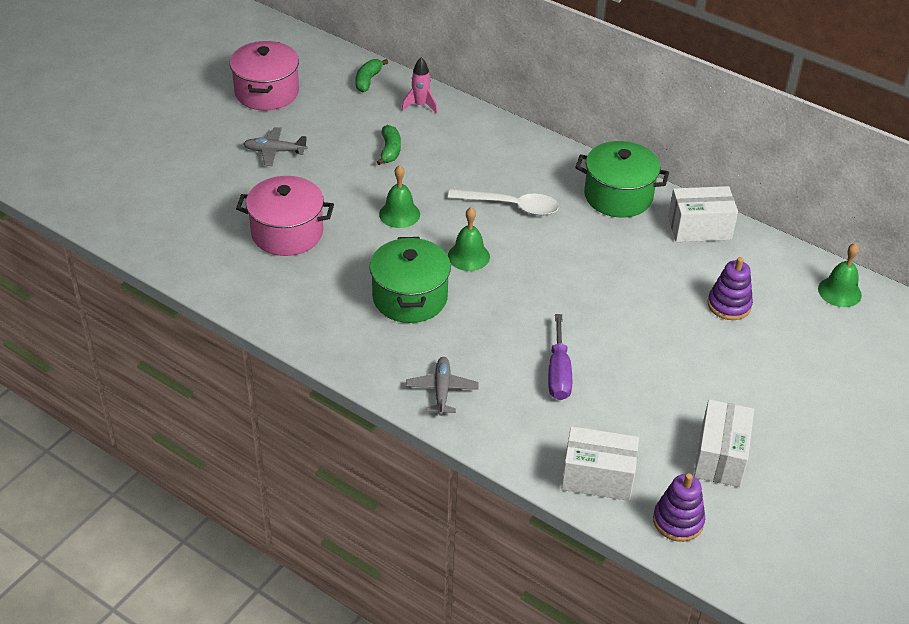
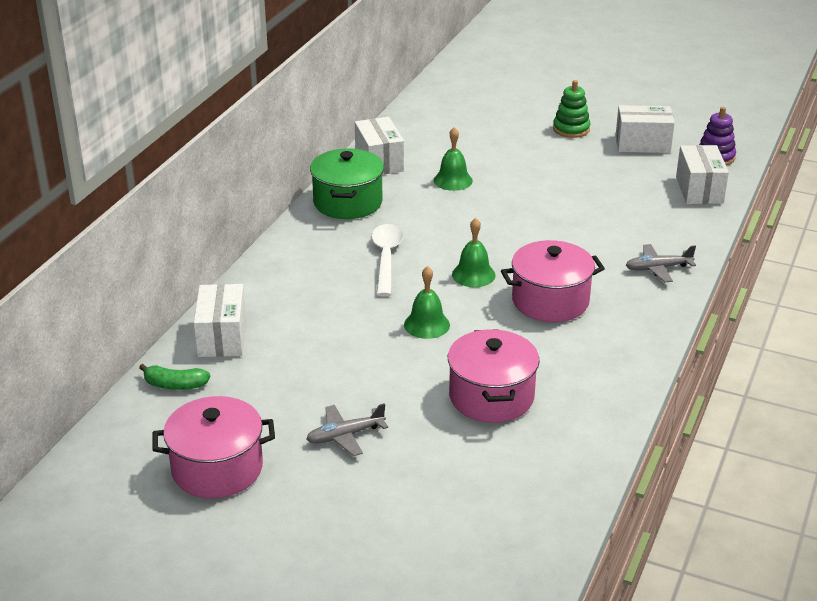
camera: 100 degrees left, 10 degrees down
grey plane [243,127,307,166] -> grey plane turned 75 degrees clockwise [306,403,388,456]
green pot [369,237,451,323] -> pink pot [501,240,605,322]
green banana [377,125,401,165] -> none
pink rocket [402,57,438,114] -> white box [194,284,246,357]
purple screwdriver [548,314,572,400] -> none
purple stacking toy [708,257,753,320] -> none
green bell [818,243,862,307] -> green bell moved to [434,127,473,191]
none -> green stacking toy [553,80,590,138]

